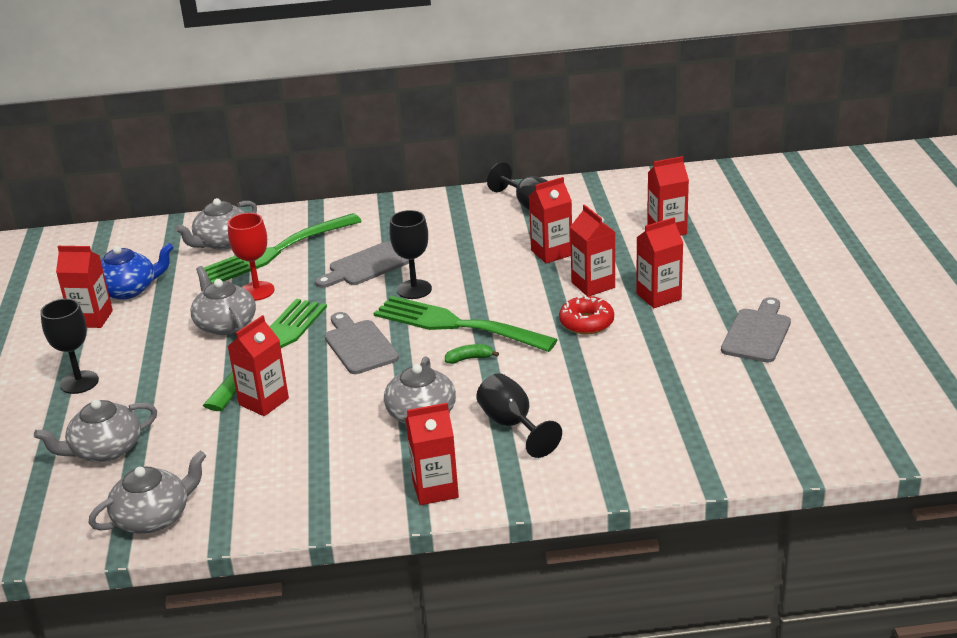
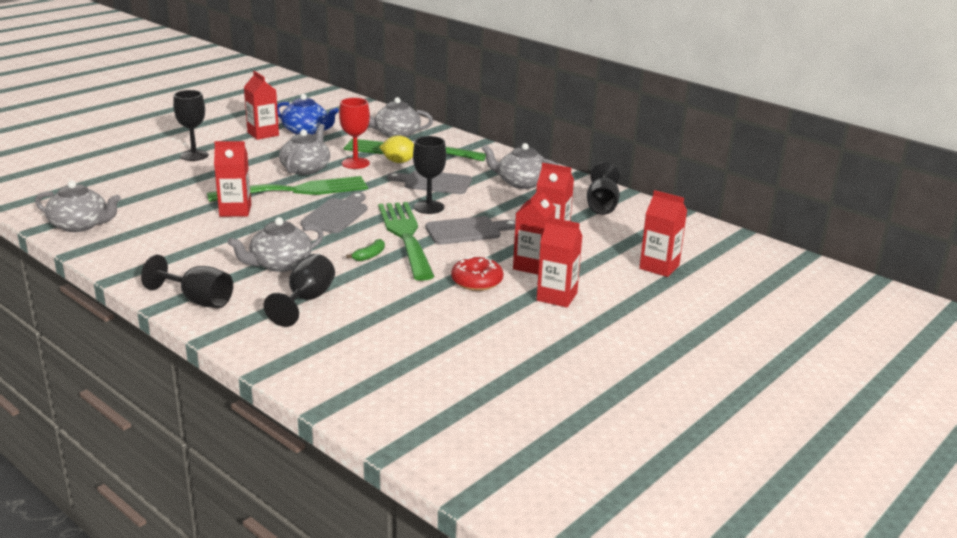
camera: 45 degrees right, 5 degrees down
grey teapot [34,399,157,462] -> grey teapot moved to [482,143,558,189]
red carton [406,403,459,505] -> black goblet [141,255,233,308]
green banana [445,344,499,364] -> green banana turned 90 degrees clockwise [346,239,385,261]
grey cutting board [721,297,791,363] -> grey cutting board moved to [425,216,515,245]
none -> yellow lemon [379,135,414,163]

